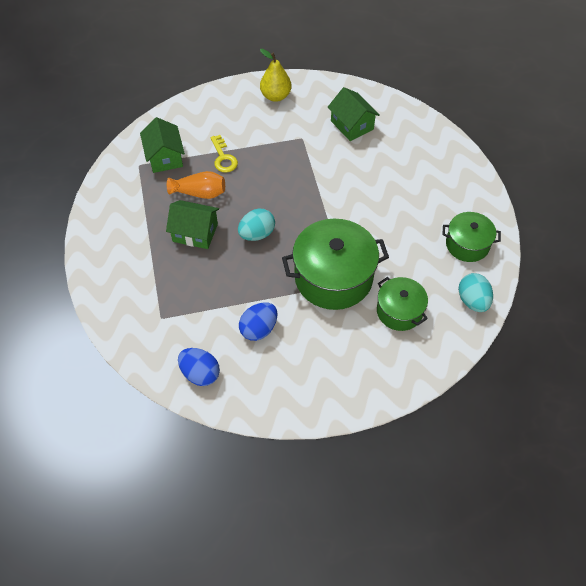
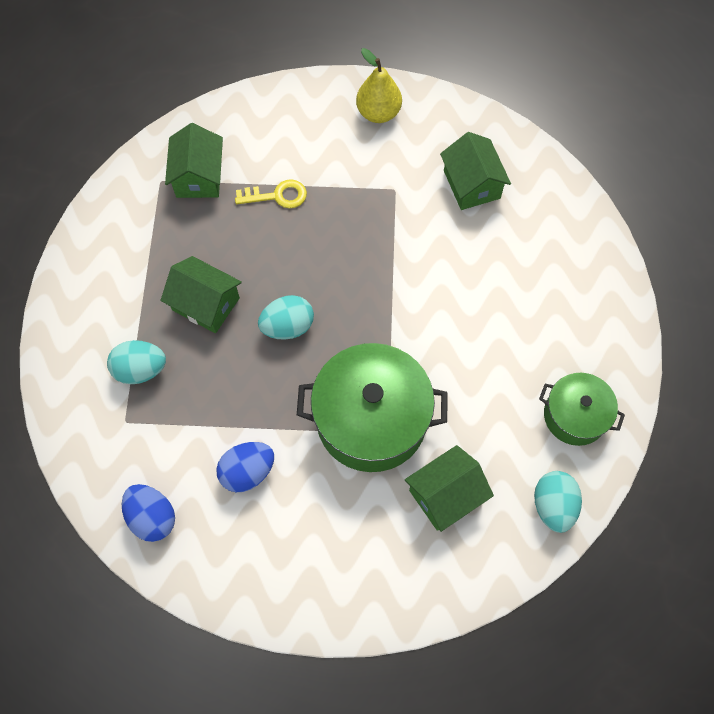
camera: 15 degrees right, 10 degrees up
orange vase [167,171,225,199] -> none
yellow key [210,135,238,173] -> yellow key turned 90 degrees counterclockwise [235,179,307,208]
green pot [377,277,428,331] -> green house [405,445,494,532]
none -> turquoise egg [107,340,166,384]

